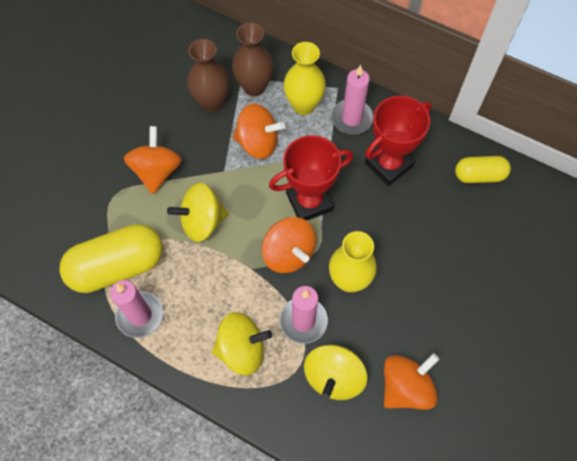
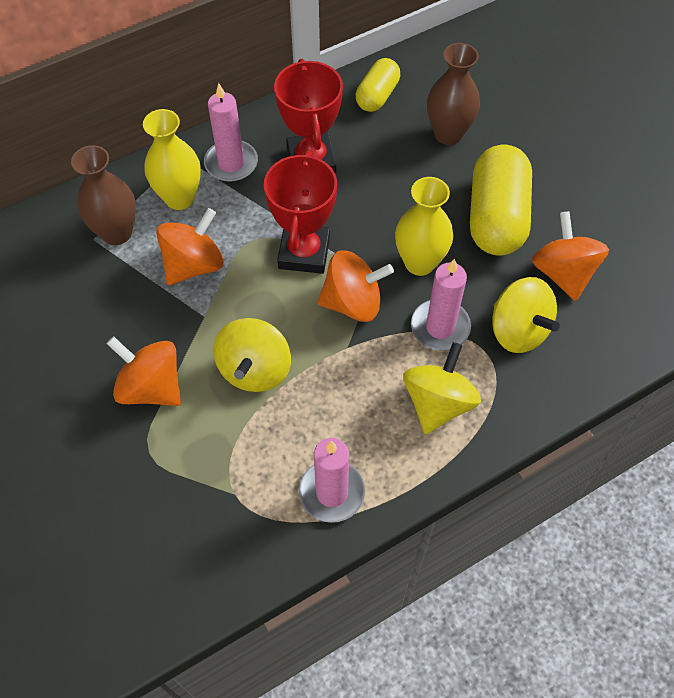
camera: 60 degrees left, 5 degrees down
yellow capsule [59,224,163,293] -> yellow capsule moved to [470,145,532,255]
brown vase [187,39,229,112] -> brown vase moved to [427,43,480,145]

